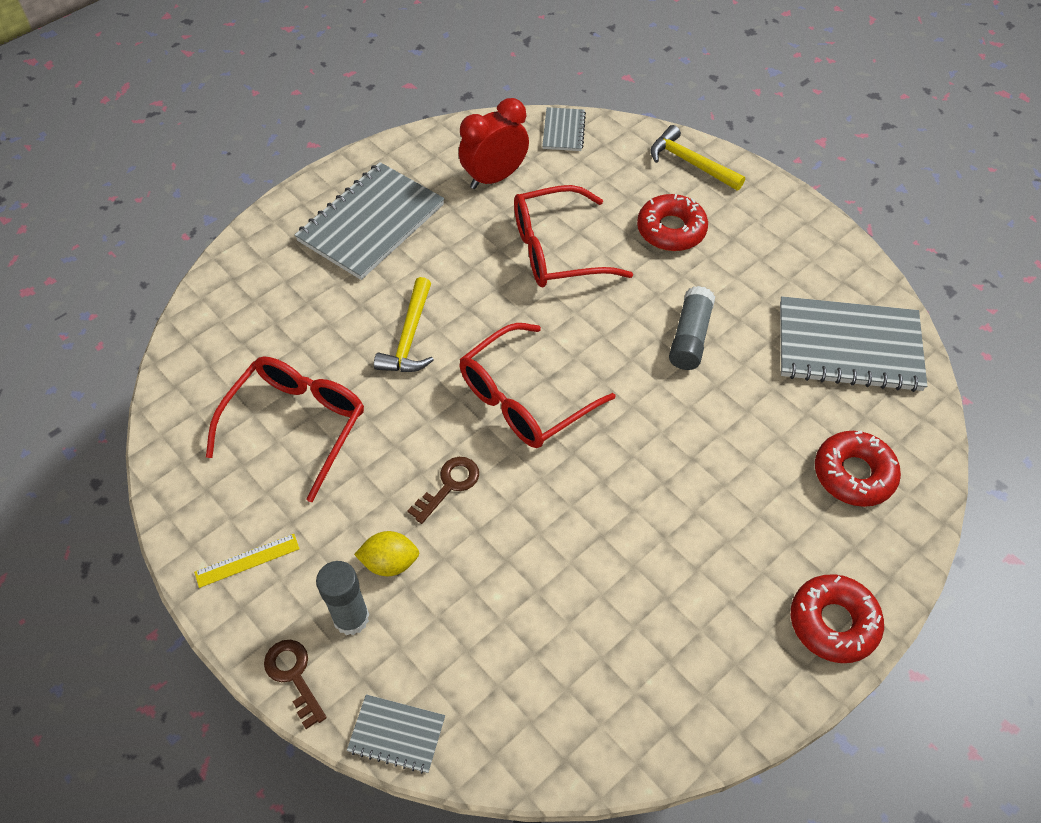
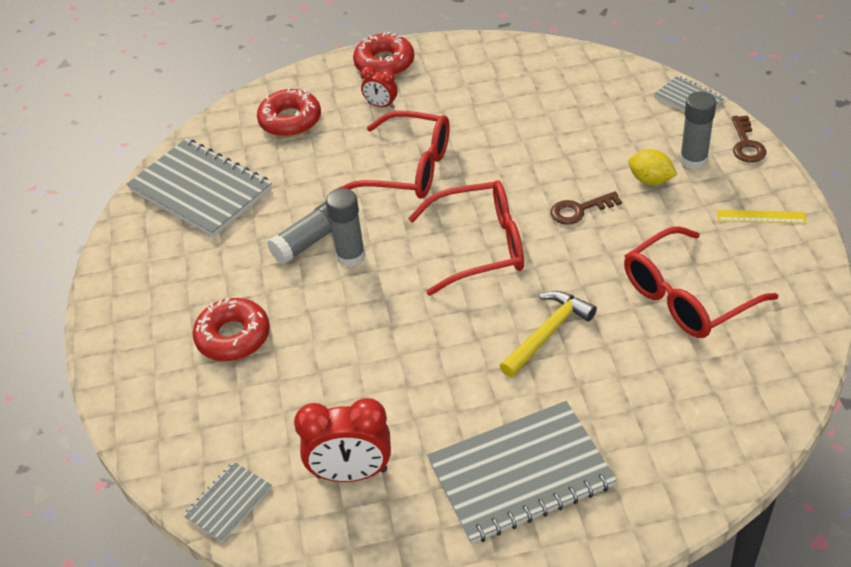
camera: 145 degrees left, 10 degrees down
red glasses [514,185,633,287] -> red glasses moved to [337,111,450,199]
yellow hammer [650,125,745,190] -> none
none -> grey glue stick [326,188,366,267]
none -> red clock [361,66,398,109]

